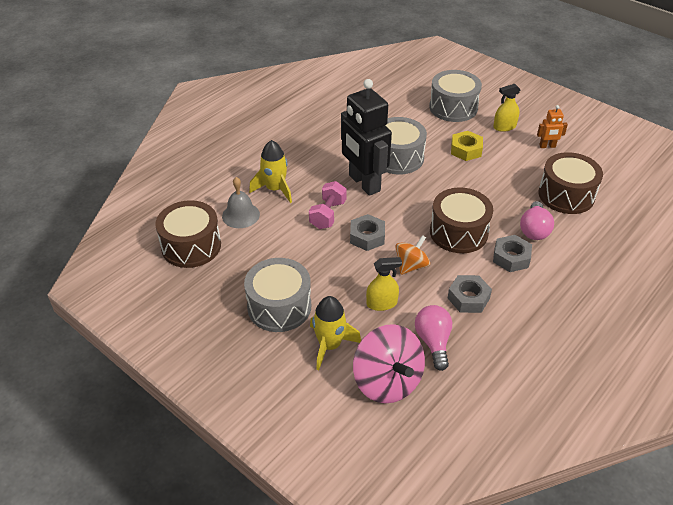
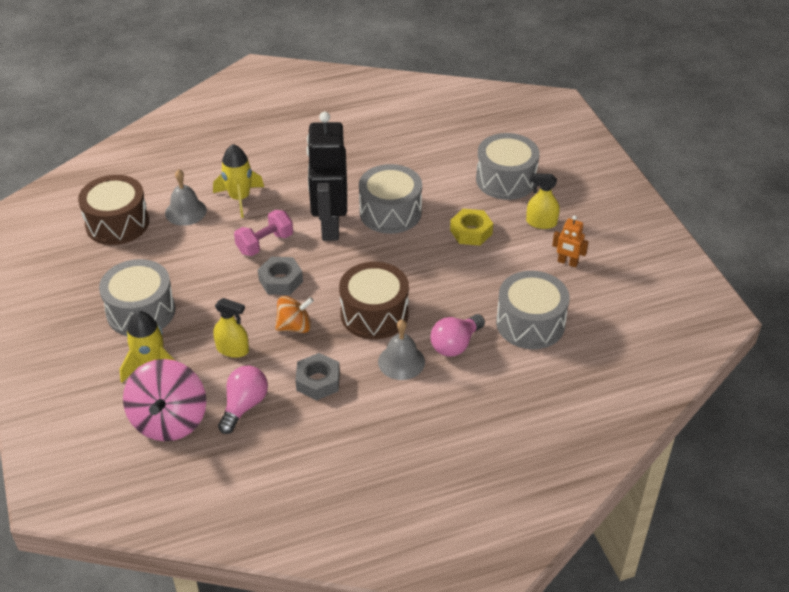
camera: 30 degrees right, 0 degrees up
grey nut [493,235,532,272] -> grey bell [378,319,425,380]
brown drum [538,152,603,214] -> grey drum [496,271,569,349]

